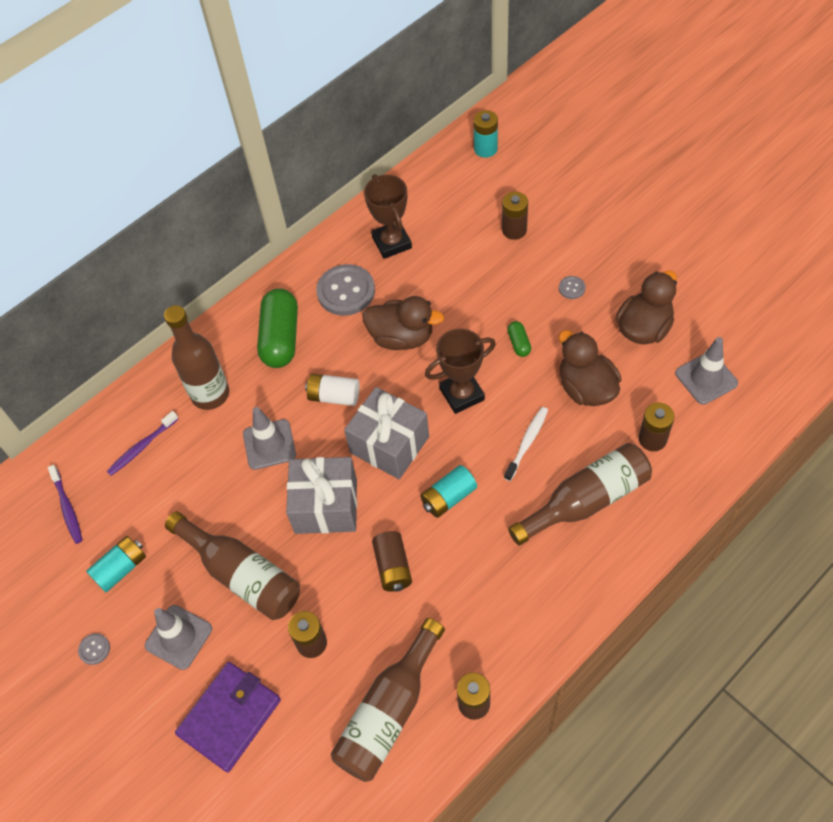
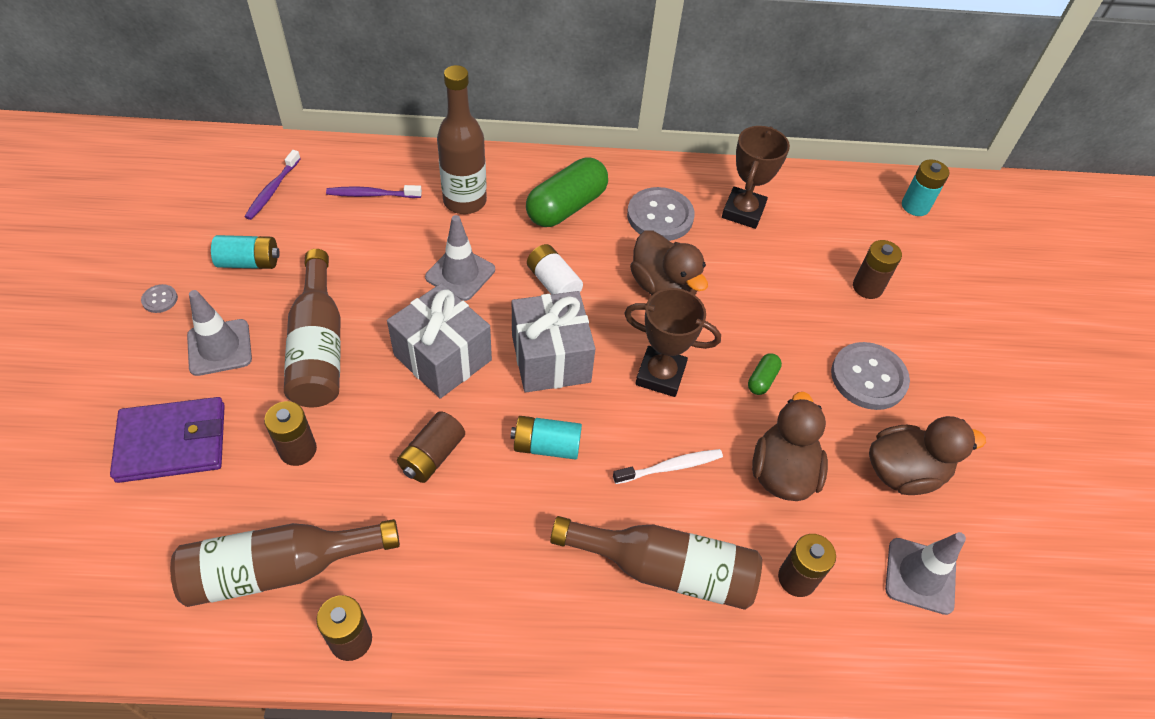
camera: 35 degrees right, 5 degrees down
grey button [559,276,585,299] -> grey button [831,342,910,410], size x2.24

